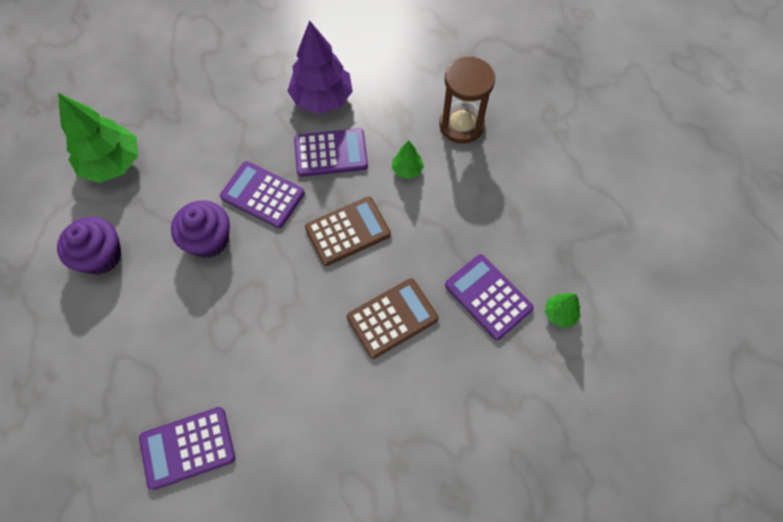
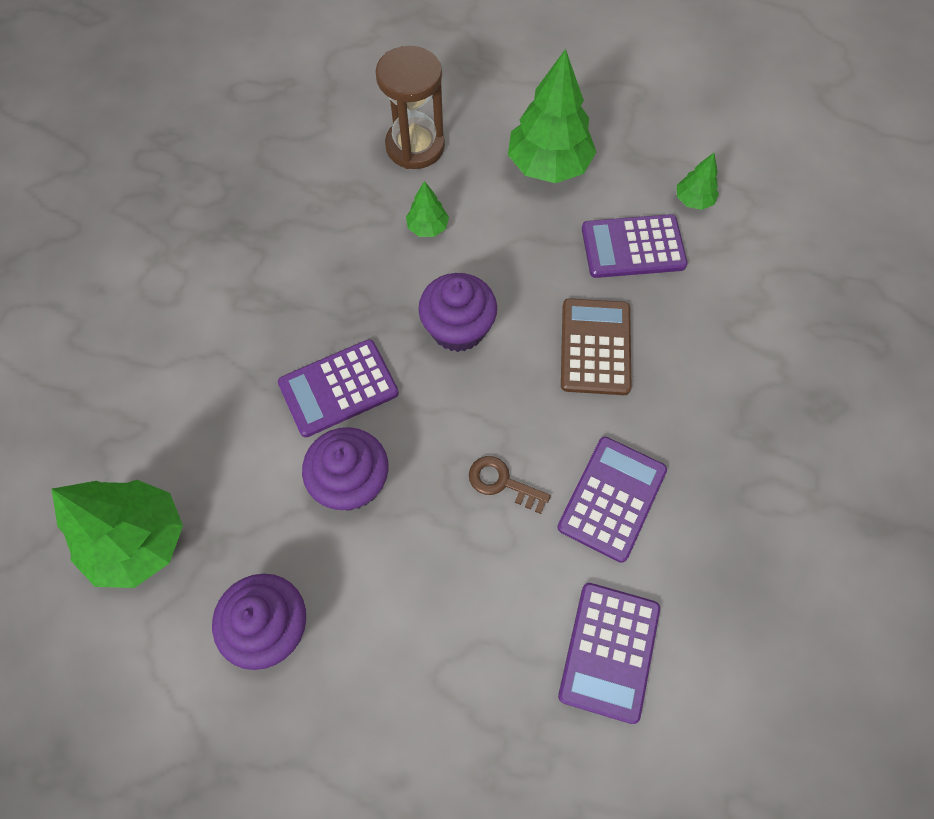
camera: 55 degrees left, 0 degrees up
purple tree [287,20,353,114] -> none
purple calculator [294,128,368,177] -> purple calculator moved to [557,437,667,563]
brown calculator [305,197,391,266] -> purple cupcake [418,273,497,352]
none -> brown key [469,456,551,514]
none -> green tree [508,49,596,183]

